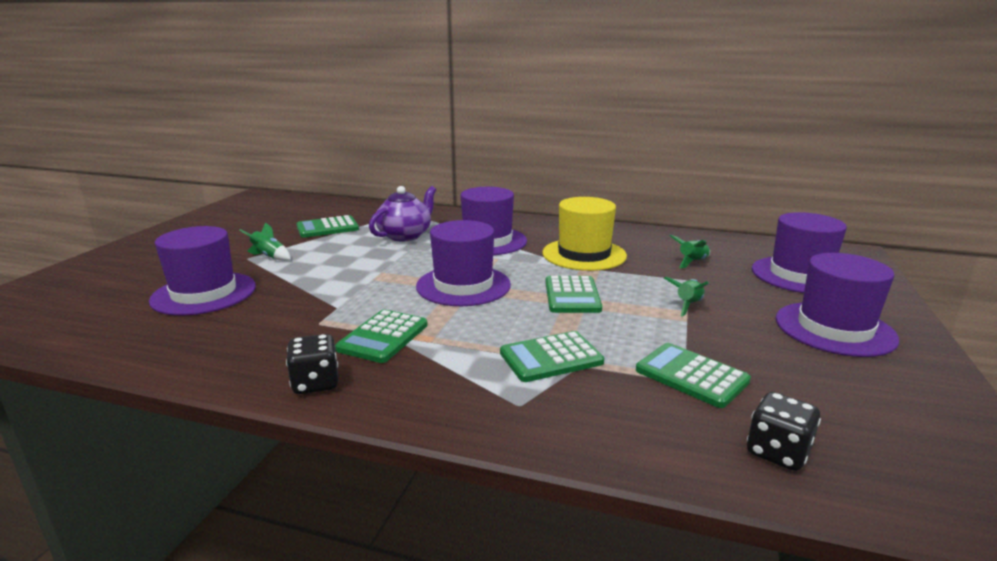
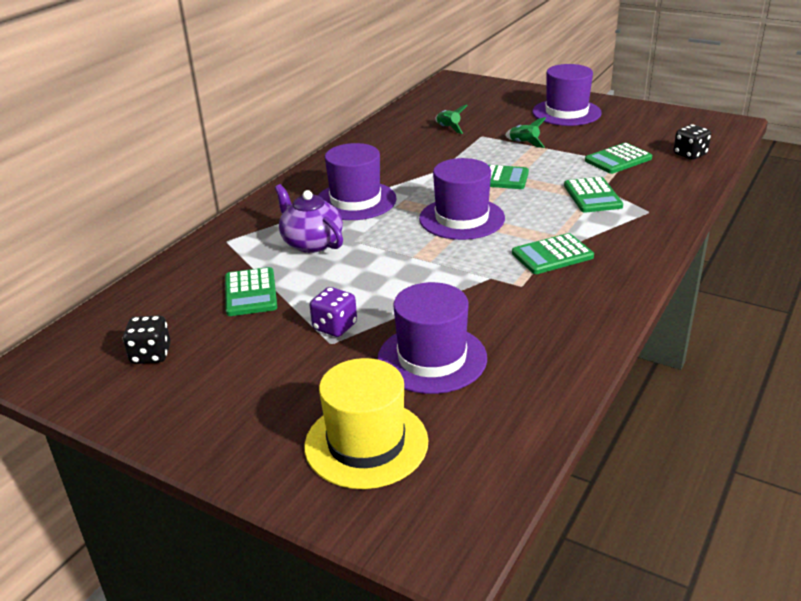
camera: 75 degrees left, 10 degrees up
green rocket [239,222,291,261] -> purple dice [310,287,357,337]
black dice [286,334,338,394] -> black dice moved to [123,315,171,364]
green calculator [335,309,428,363] -> green calculator turned 120 degrees clockwise [512,233,594,274]
yellow hat [542,197,627,271] -> yellow hat moved to [304,358,429,489]
purple hat [752,212,847,293] -> none

